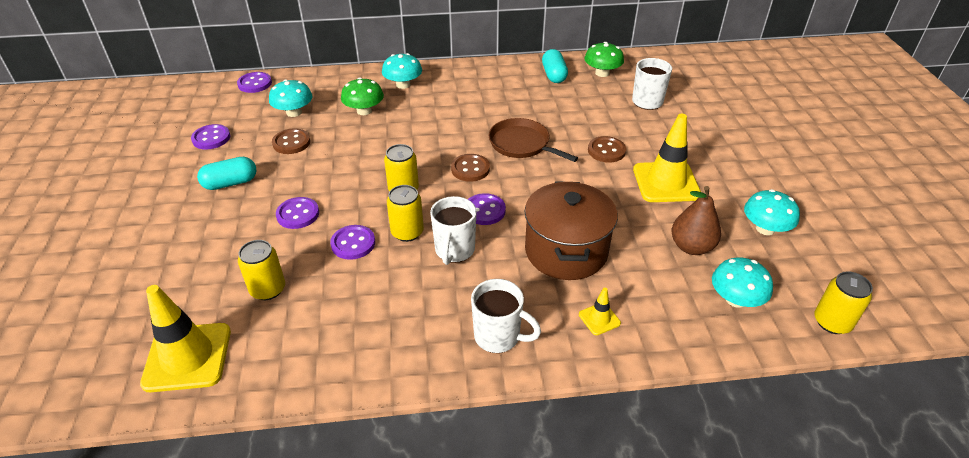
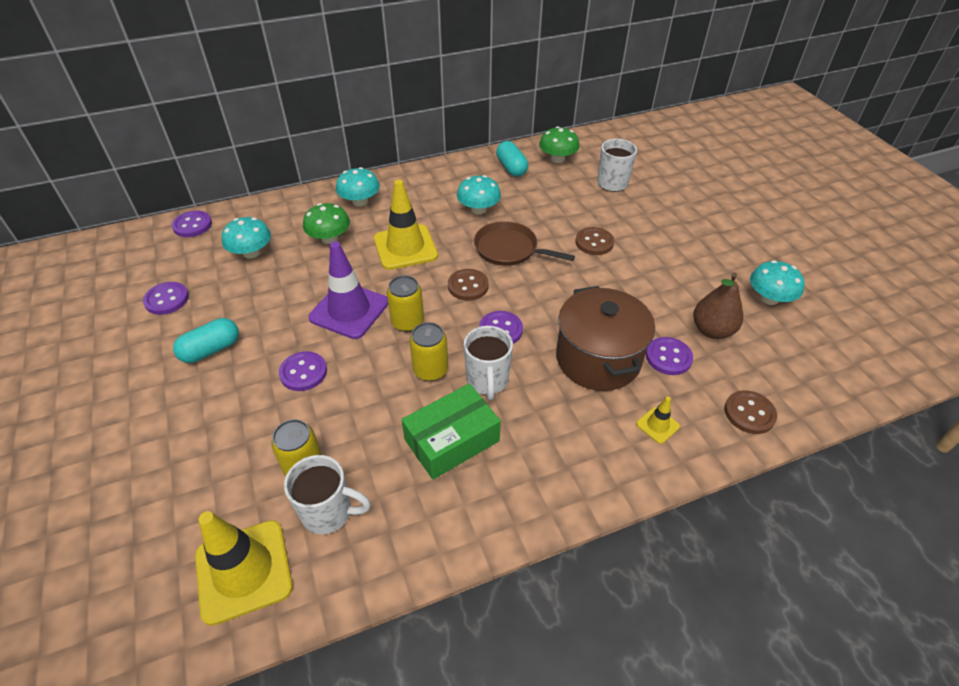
camera: 15 degrees left, 5 degrees up
brown button [272,128,310,154] -> brown button moved to [725,390,777,434]
purple button [330,225,375,260] -> purple button moved to [646,337,693,375]
white mug [471,279,541,353] -> white mug moved to [284,455,371,534]
yellow traffic cone [633,114,701,202] -> yellow traffic cone moved to [374,180,438,270]
turquoise mushroom [712,257,773,308] -> turquoise mushroom moved to [457,175,501,214]
yellow can [814,271,873,334] -> none
none -> purple traffic cone [308,241,388,339]
none -> green box [402,383,501,479]

